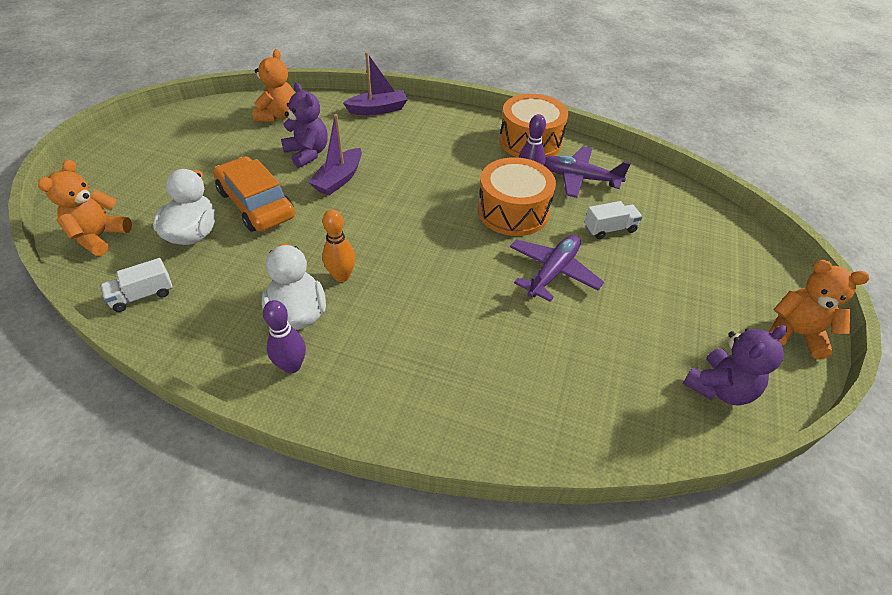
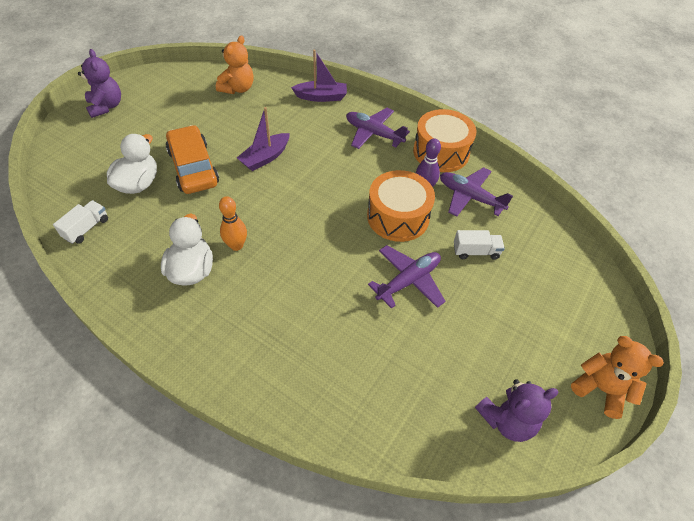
camera: 15 degrees right, 5 degrees up
orange teddy bear [38,160,132,256] -> none
white truck [101,258,173,312] -> white truck turned 135 degrees clockwise [53,200,108,244]
purple bowling pin [263,300,306,374] -> none
purple teddy bear [281,83,328,168] -> purple teddy bear moved to [78,49,121,118]
none -> purple plane [346,108,410,149]

